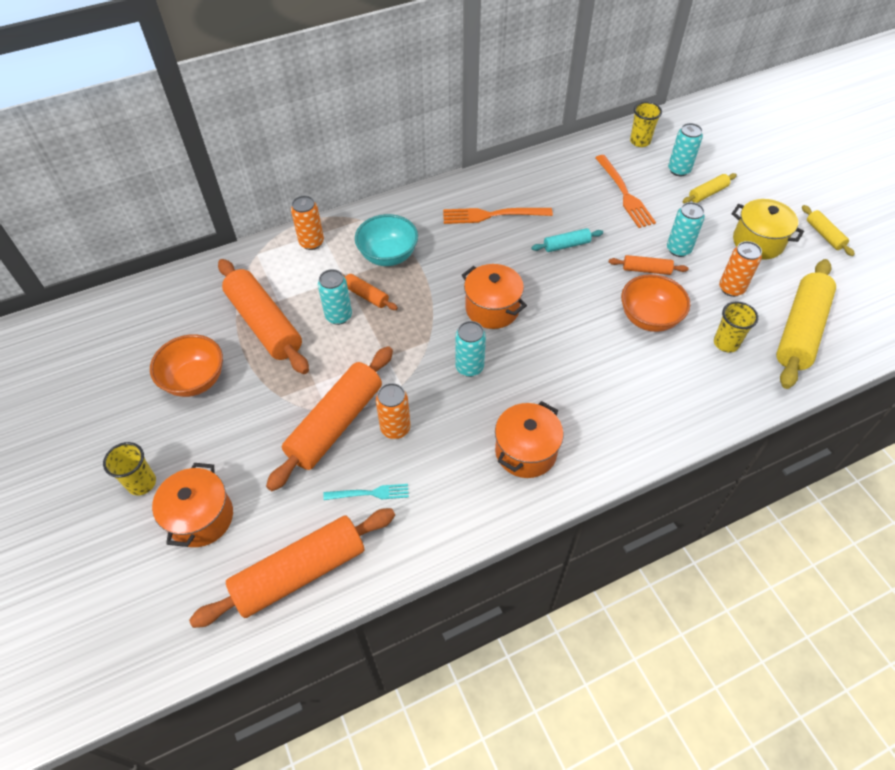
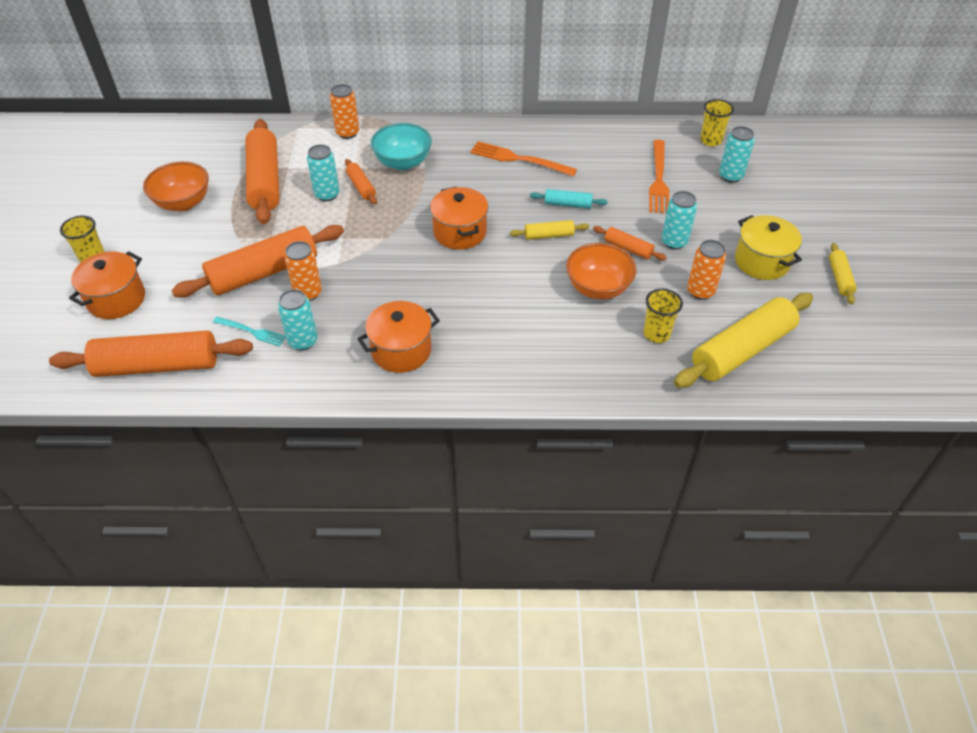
camera: 25 degrees right, 5 degrees down
turquoise can [455,321,486,377] -> turquoise can moved to [278,289,318,350]
yellow rolling pin [682,173,737,204] -> yellow rolling pin moved to [510,220,589,240]

